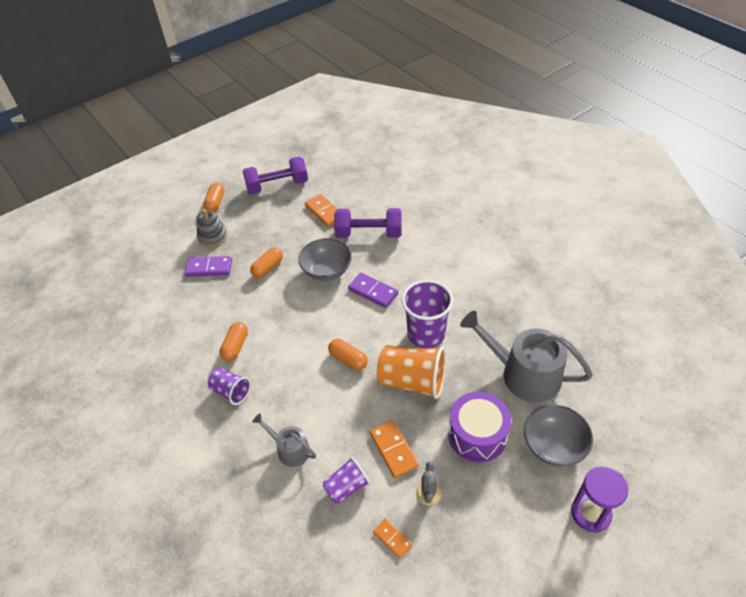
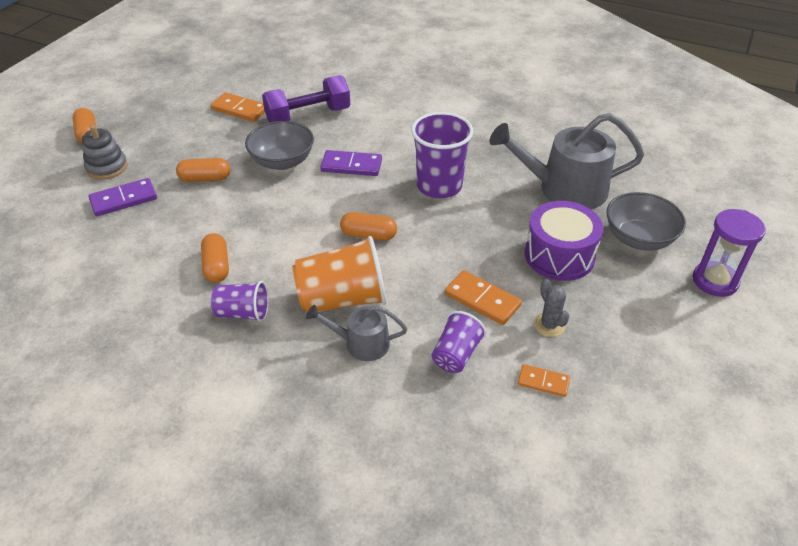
camera: 30 degrees left, 5 degrees down
purple dumbbell [243,157,308,195] -> none
orange capsule [250,247,283,278] -> orange capsule turned 75 degrees clockwise [176,158,230,182]
orange cup [377,345,446,399] -> orange cup moved to [293,236,386,313]

